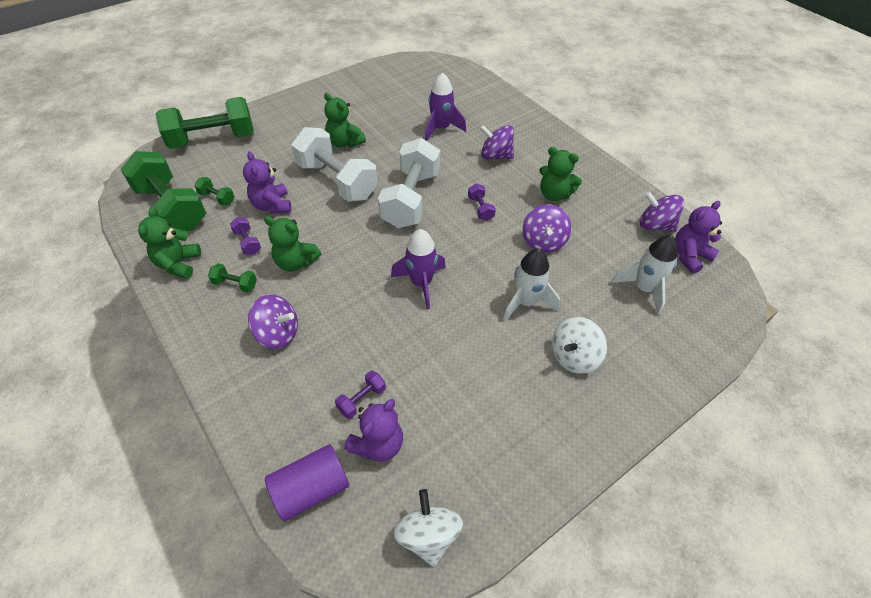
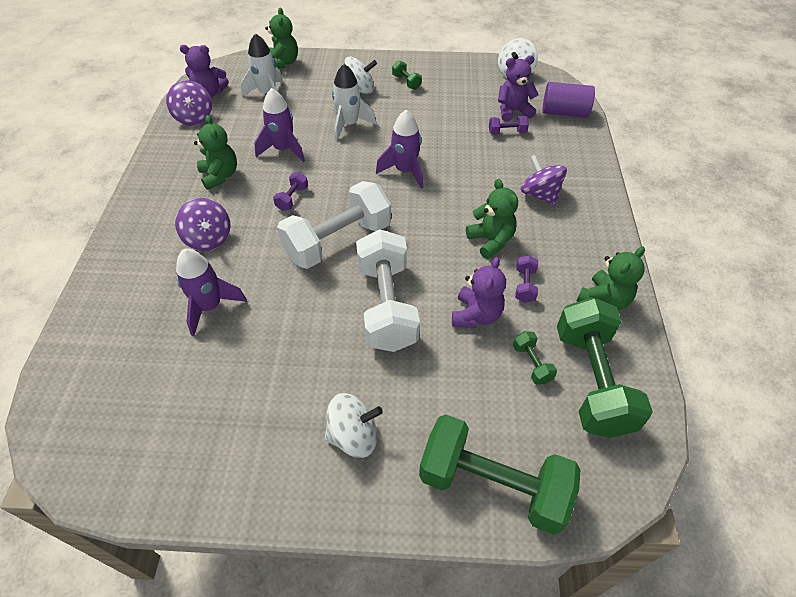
camera: 140 degrees left, 0 degrees up
green dumbbell [208,263,257,292] -> green dumbbell moved to [392,60,422,90]
green teddy bear [324,93,366,148] -> green teddy bear moved to [265,7,298,69]
purple spinning top [522,205,571,253] -> purple rocket [254,88,305,162]
none -> white spinning top [324,393,383,458]

